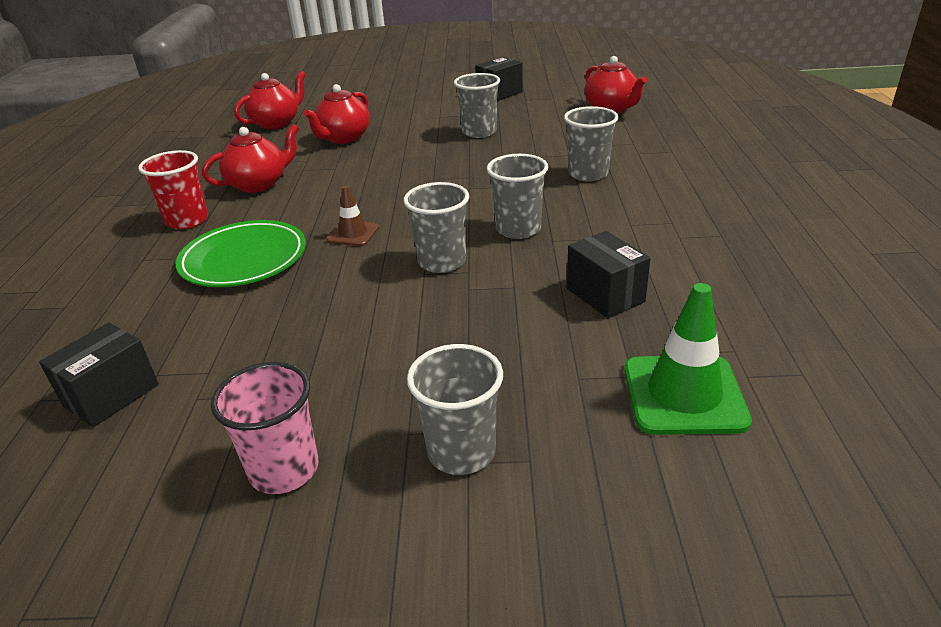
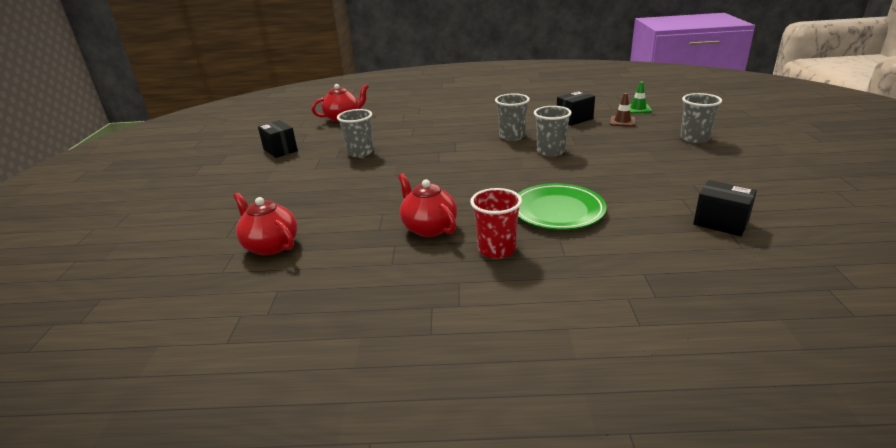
camera: 90 degrees left, 5 degrees down
pink cup [211,362,319,494] -> none
red teapot [304,84,370,144] -> none
brown traffic cone [326,186,379,246] -> brown traffic cone moved to [610,93,635,127]
grey cup [564,106,619,181] -> none
green traffic cone [624,283,752,435] -> green traffic cone [629,82,653,114], size x0.57

